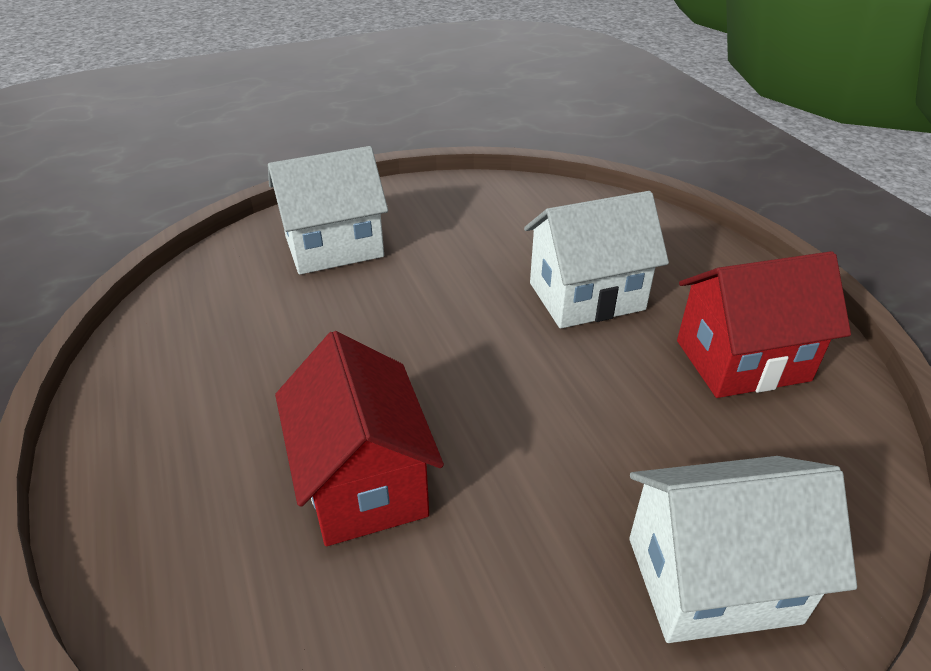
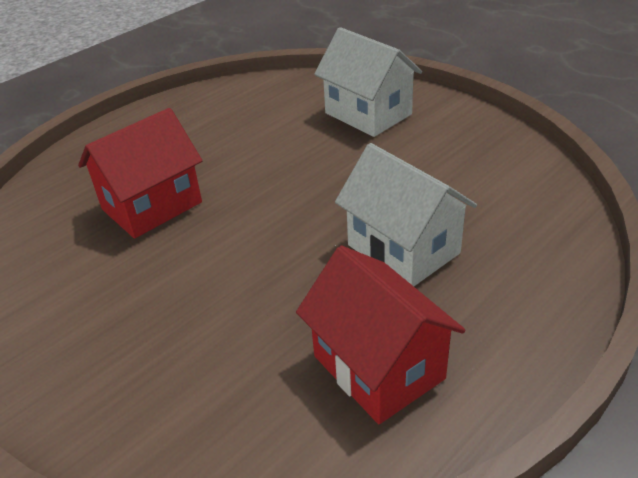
camera: 70 degrees right, 0 degrees up
white house [629,456,857,643] -> none

